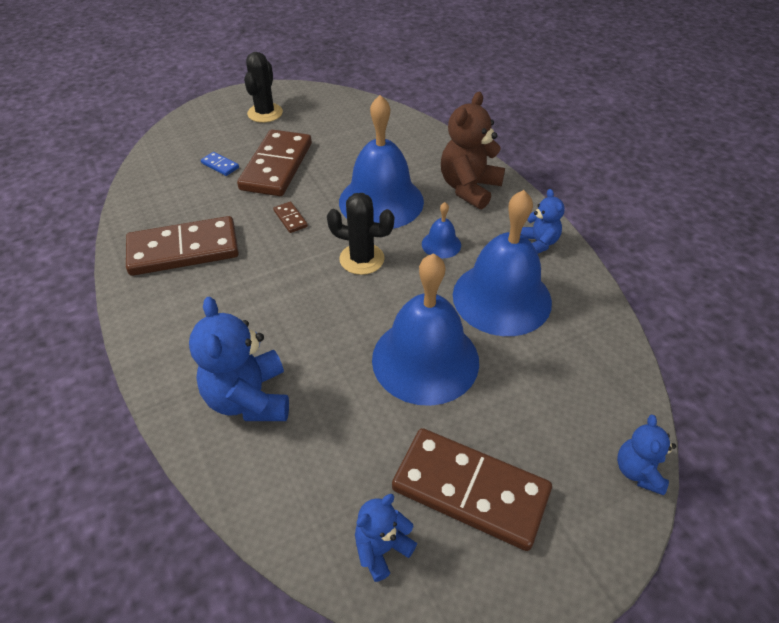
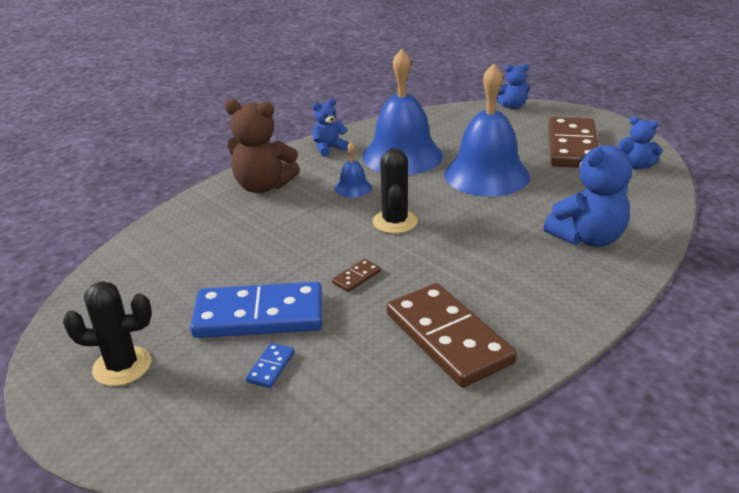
camera: 105 degrees left, 15 degrees down
brown domino [237,129,312,196] -> blue domino [190,282,322,338]
blue bell [339,95,424,229] -> none

